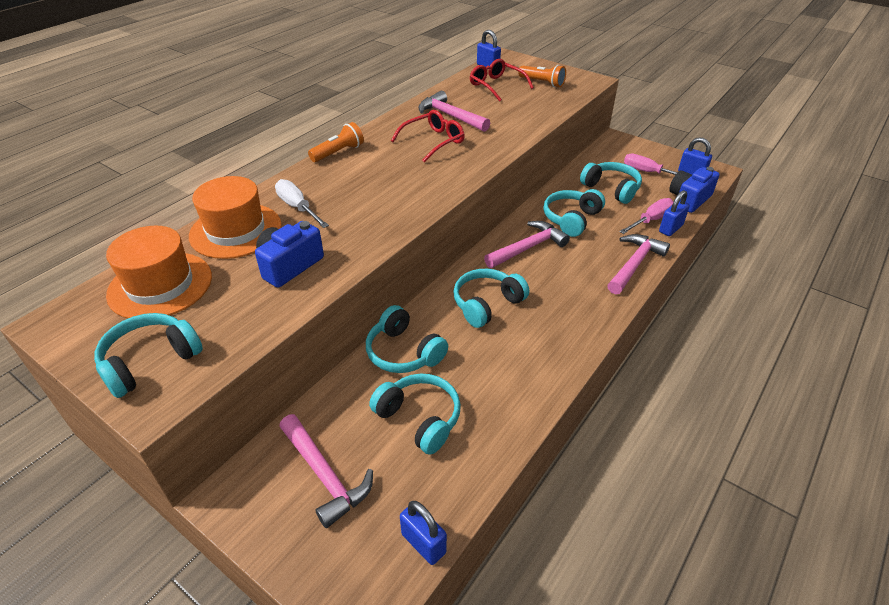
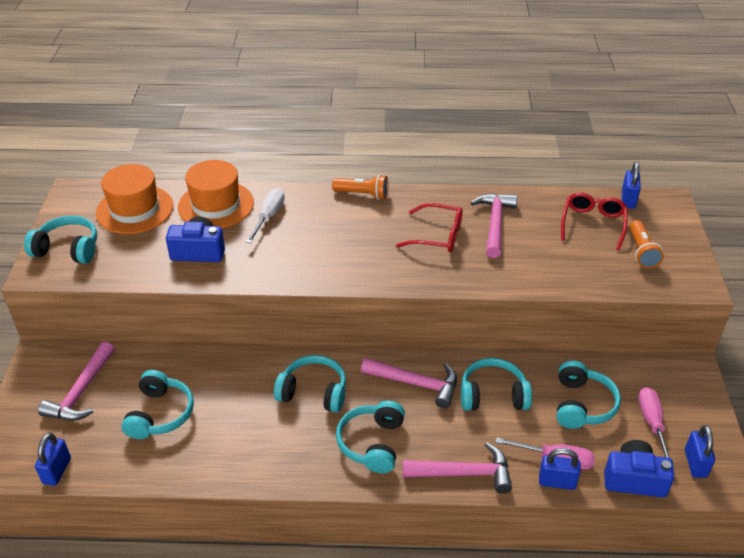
camera: 55 degrees right, 0 degrees up
turquoise headphones [366,305,448,373] -> turquoise headphones moved to [336,401,405,474]

